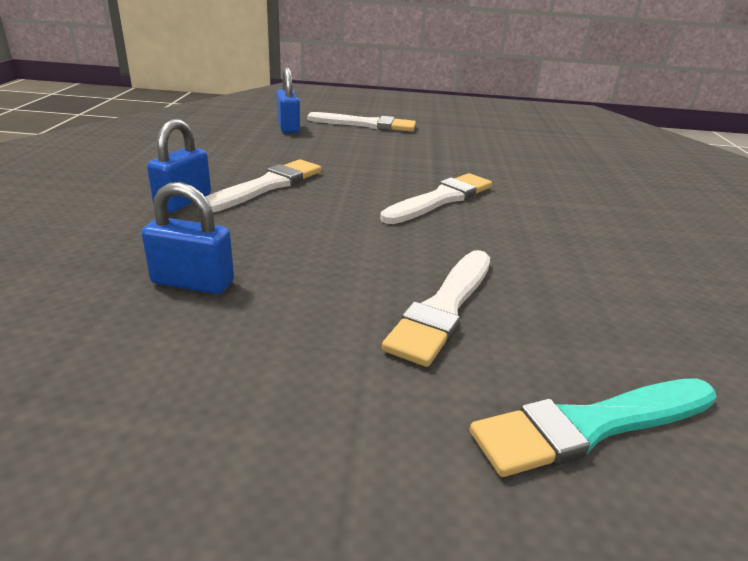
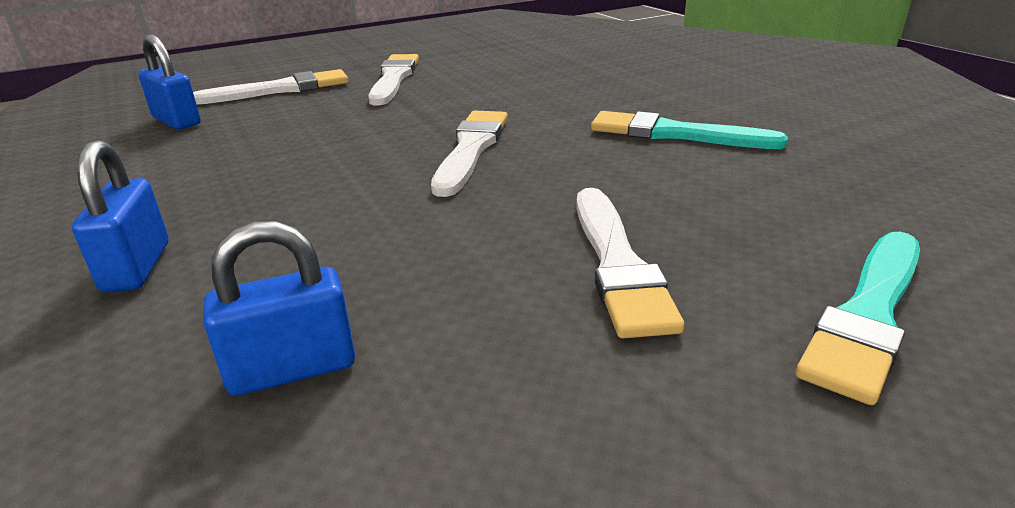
camera: 30 degrees left, 0 degrees up
white brush [205,159,321,212] -> white brush moved to [369,54,419,105]
none -> turquoise brush [591,111,788,149]

